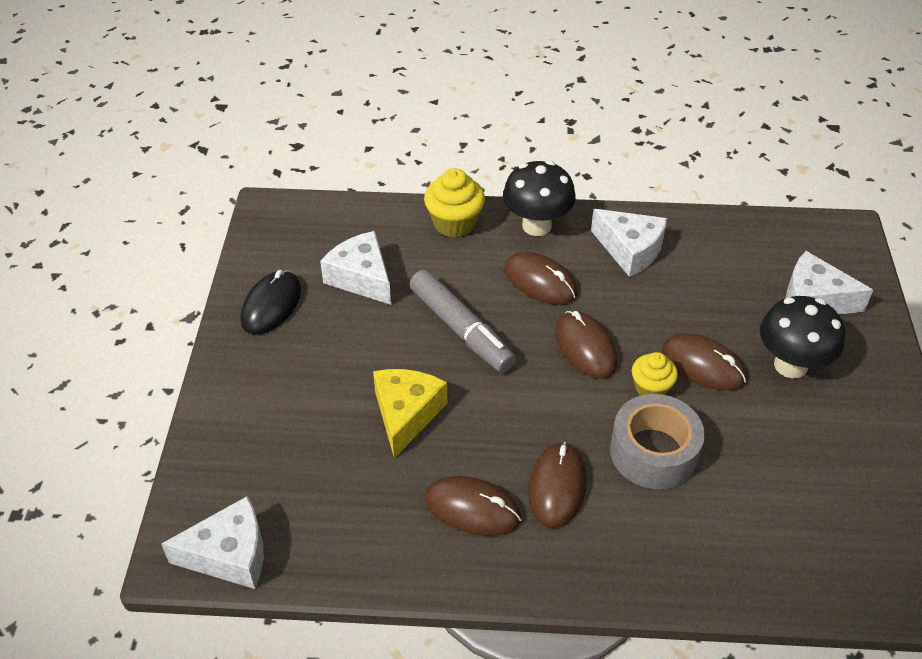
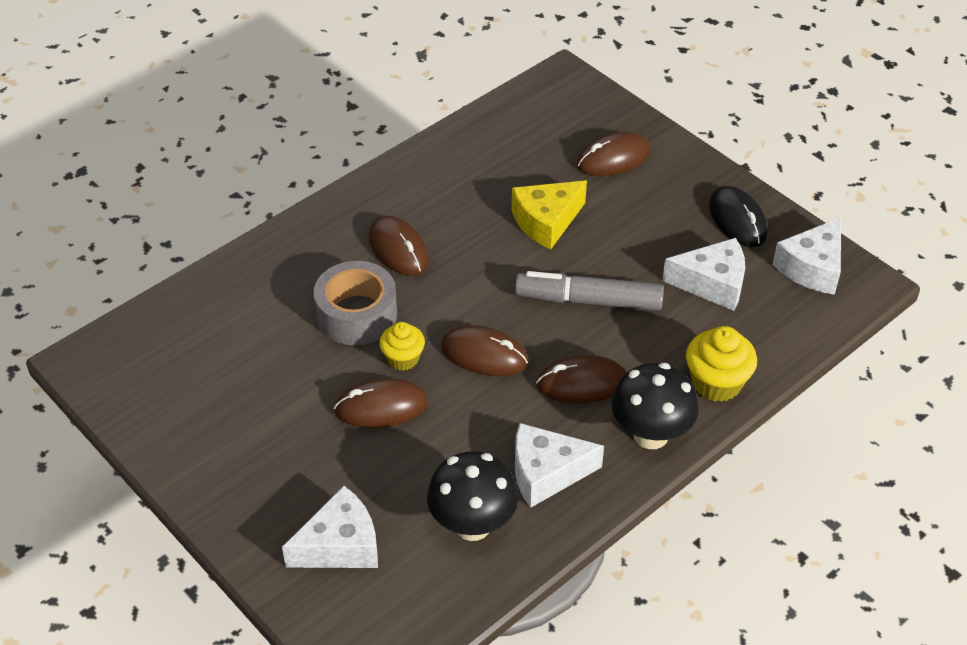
camera: 135 degrees right, 0 degrees up
white cheese [161,496,264,589] -> white cheese moved to [772,217,841,295]
yellow cheese [373,369,447,458] -> yellow cheese turned 90 degrees clockwise [512,181,587,249]
brown mouse [425,476,521,536] -> brown mouse moved to [576,132,651,176]
black mushroom [760,296,845,379] -> black mushroom moved to [427,451,519,541]

